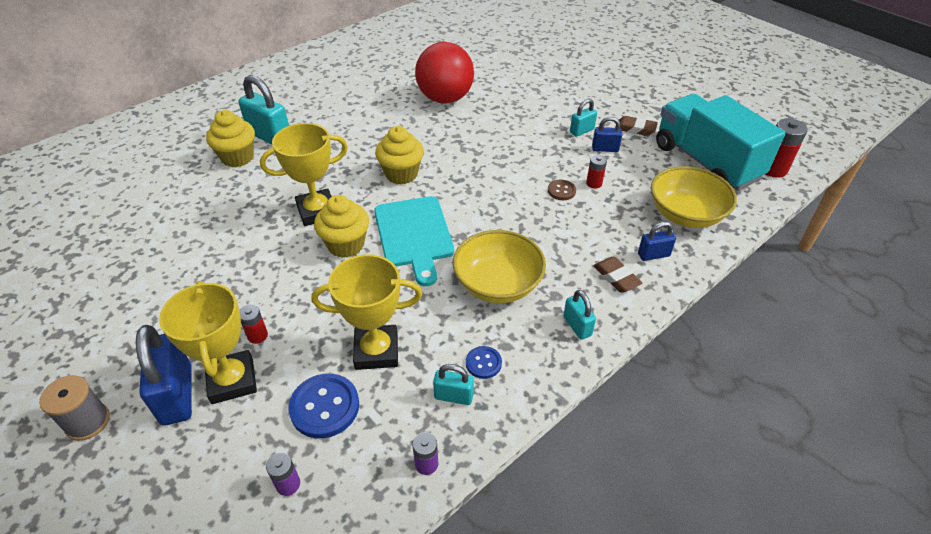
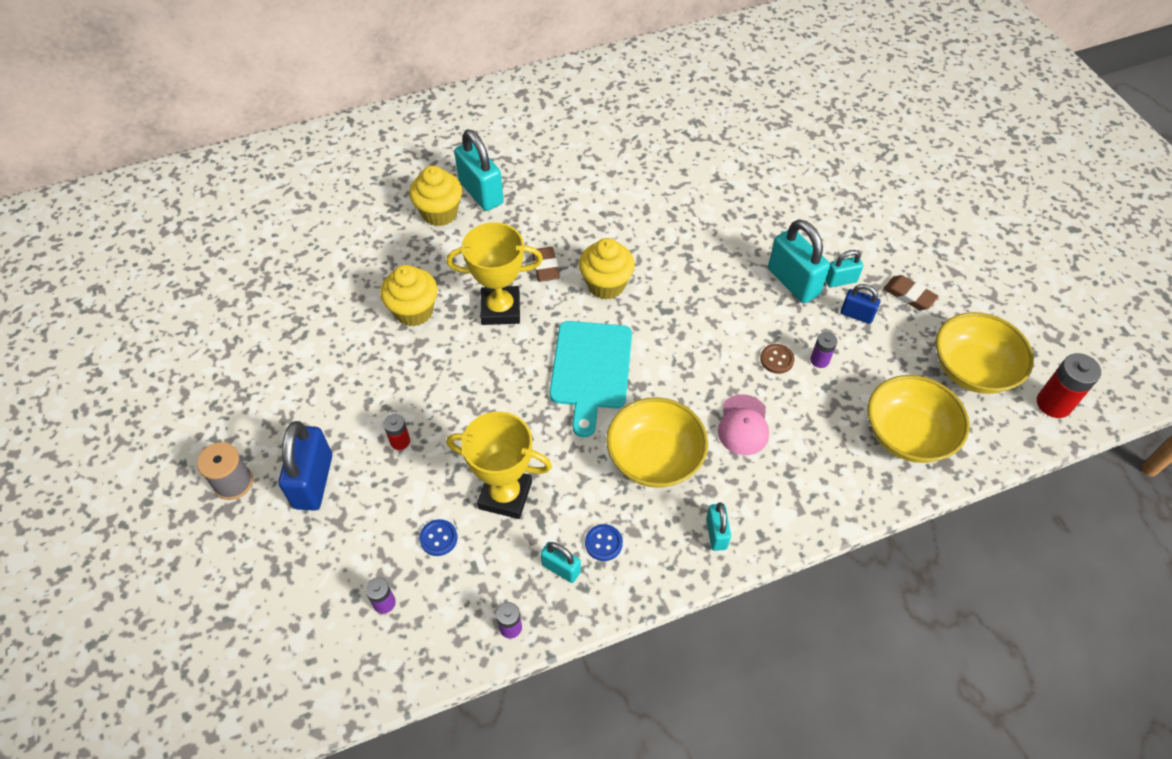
camera: 20 degrees right, 10 degrees up
yellow trophy [159,281,257,404] -> none
blue button [288,374,359,438] -> blue button [419,519,458,556], size x0.56
yellow cupcake [314,195,369,258] -> yellow cupcake moved to [380,265,438,326]
red ball [415,42,474,104] -> none
red battery [586,155,607,189] -> purple battery [810,332,837,368]
brown eraser [593,257,642,293] -> brown eraser moved to [532,247,560,282]
blue padlock [638,222,676,261] -> none
turquoise truck [656,94,785,191] -> yellow bowl [936,312,1034,394]
none -> pink cap [718,394,769,455]
none -> turquoise padlock [768,219,830,303]

